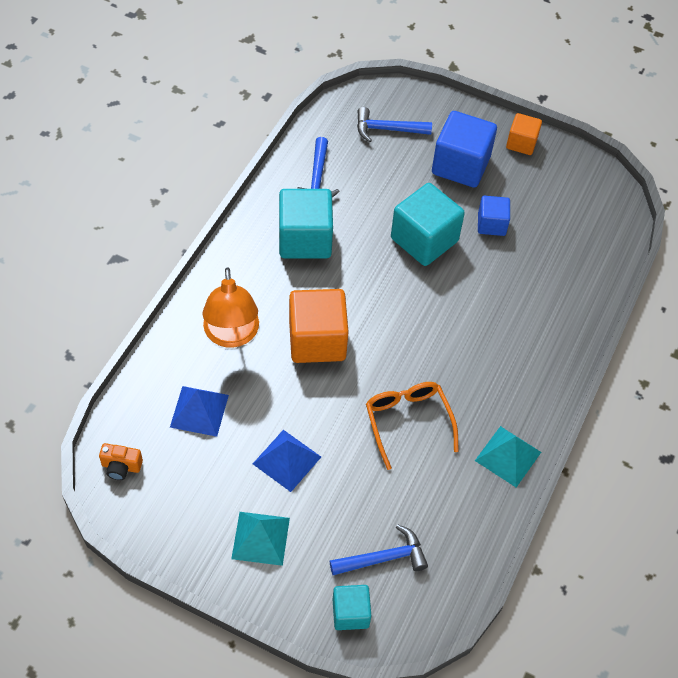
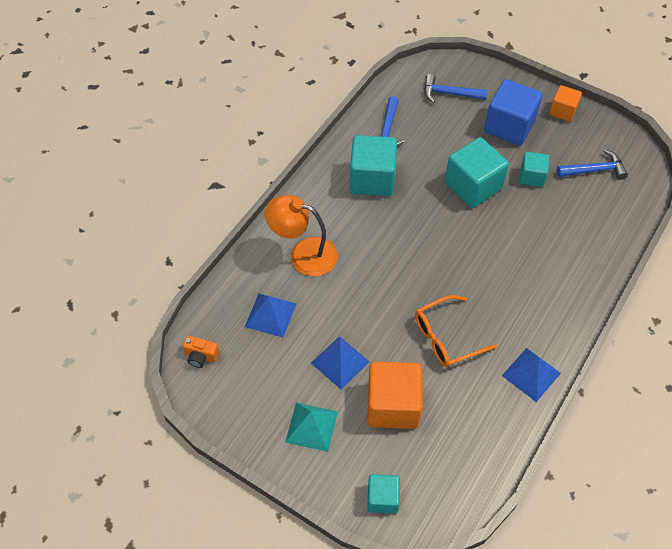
camera: 10 degrees right, 0 degrees up
orange lamp [202,267,259,348] -> orange lamp turned 105 degrees clockwise [265,195,338,276]
orange cube [289,289,348,363] -> orange cube moved to [367,361,423,429]
blue hammer [330,524,428,575] -> blue hammer moved to [556,149,628,180]
orange glasses [366,382,459,470] -> orange glasses turned 105 degrees counterclockwise [415,295,497,367]
turquoise pyramid [475,426,541,487] -> blue pyramid [502,348,561,402]
blue cube [478,196,510,236] -> turquoise cube [519,152,549,187]

